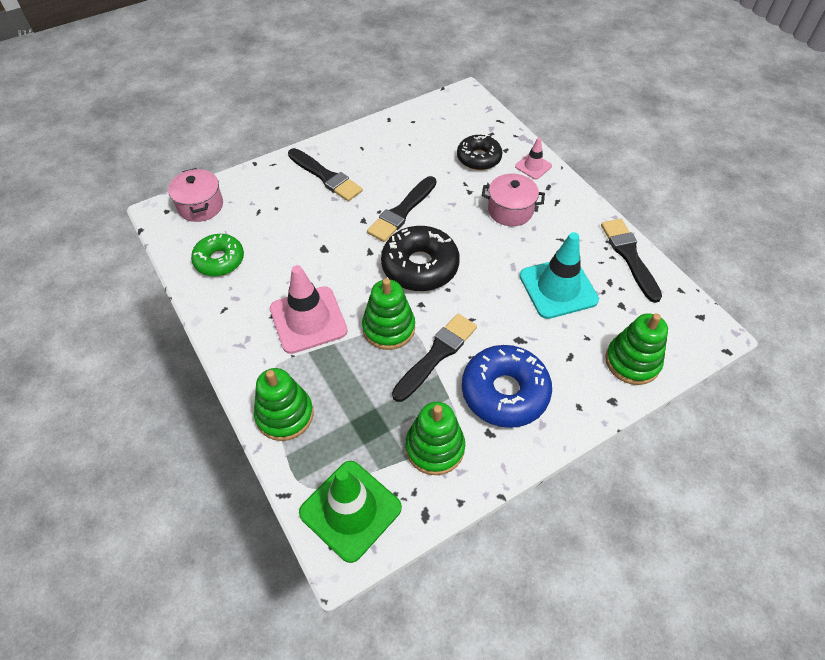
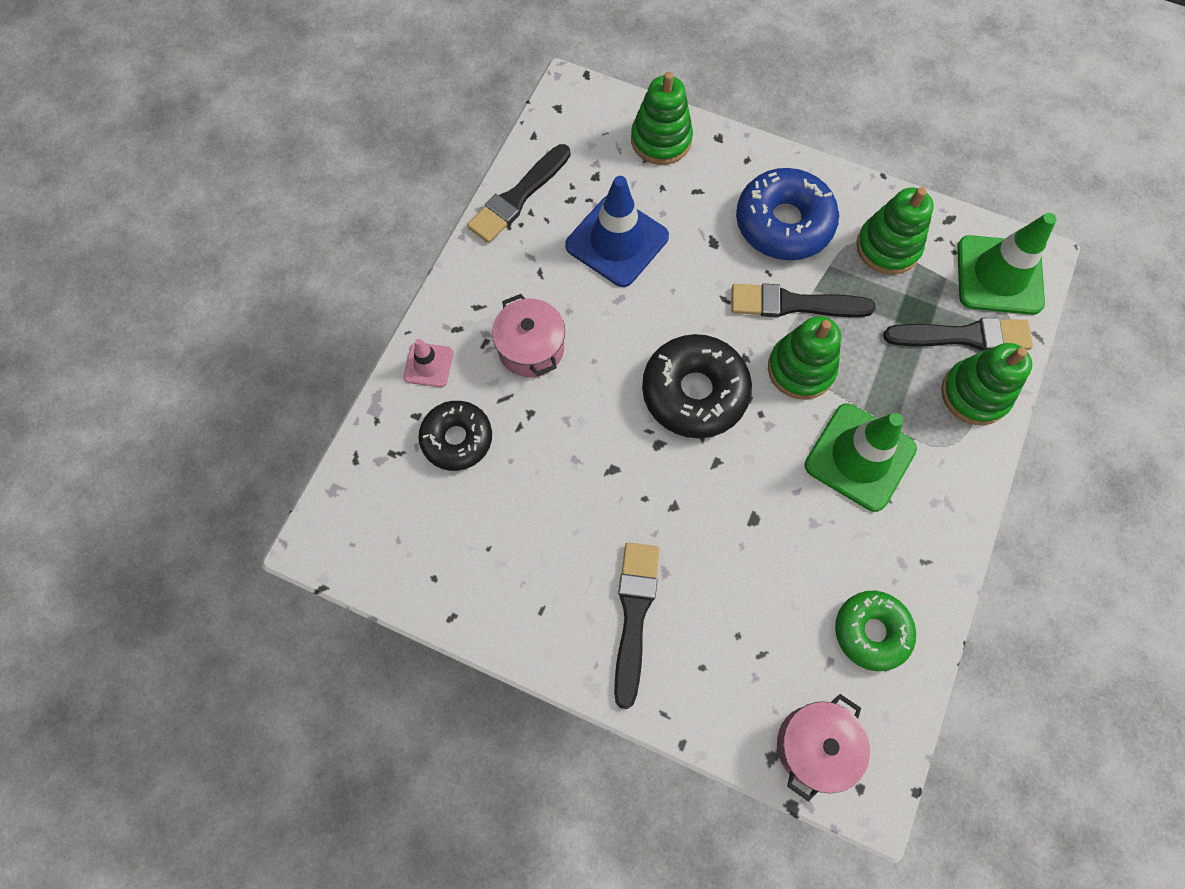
camera: 125 degrees left, 15 degrees up
pink traffic cone [270,265,348,354] -> green traffic cone [805,403,917,512]
black brush [367,176,436,242] -> black brush moved to [883,318,1033,351]
turquoise traffic cone [520,232,599,319] -> blue traffic cone [565,176,669,287]

